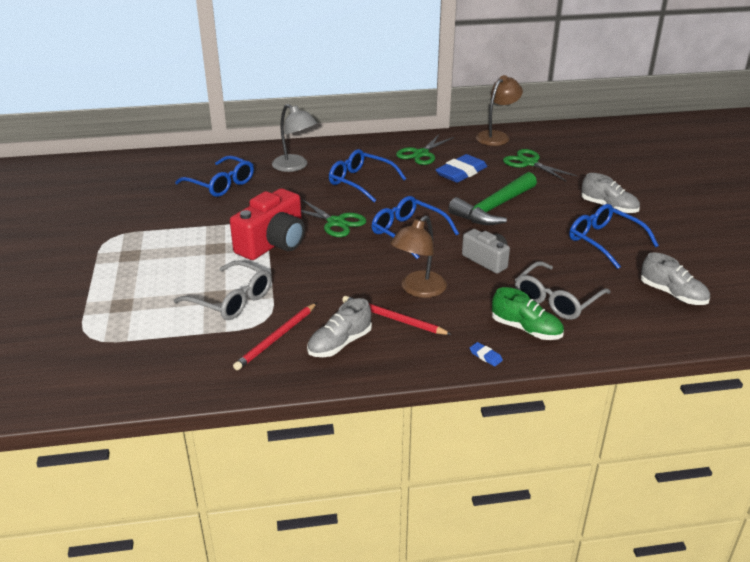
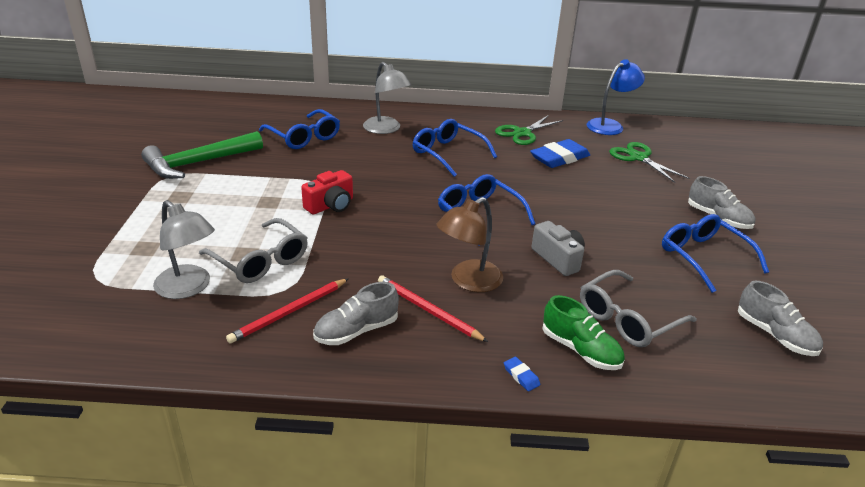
camera: 10 degrees right, 0 degrees up
red camera [230,188,305,260] -> red camera [301,170,353,214], size x0.61
green scissors [301,199,367,237] -> none
green hammer [448,172,537,225] -> green hammer moved to [141,131,263,179]
brown lamp [476,75,523,146] -> blue lamp [587,59,645,135]
none -> grey lamp [153,200,215,299]

